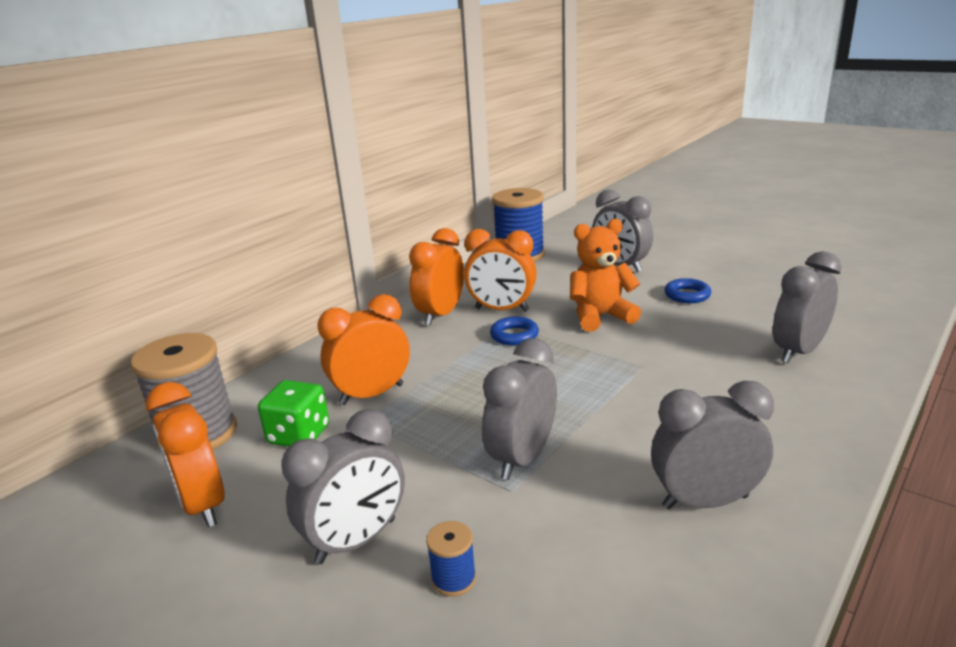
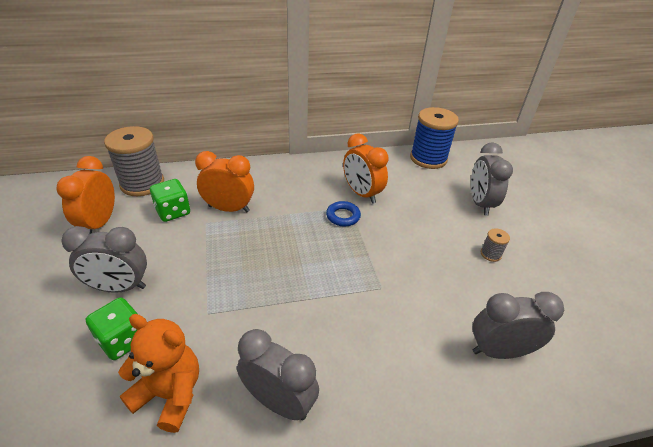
camera: 35 degrees right, 15 degrees up
orange clock [409,228,464,326] -> none
blue spool [426,521,476,597] -> green dice [86,297,138,360]
grey clock [482,338,557,480] -> none
orange teddy bear [570,219,641,332] -> orange teddy bear moved to [118,314,199,433]
blue ring [664,278,711,303] -> grey spool [481,228,510,262]

